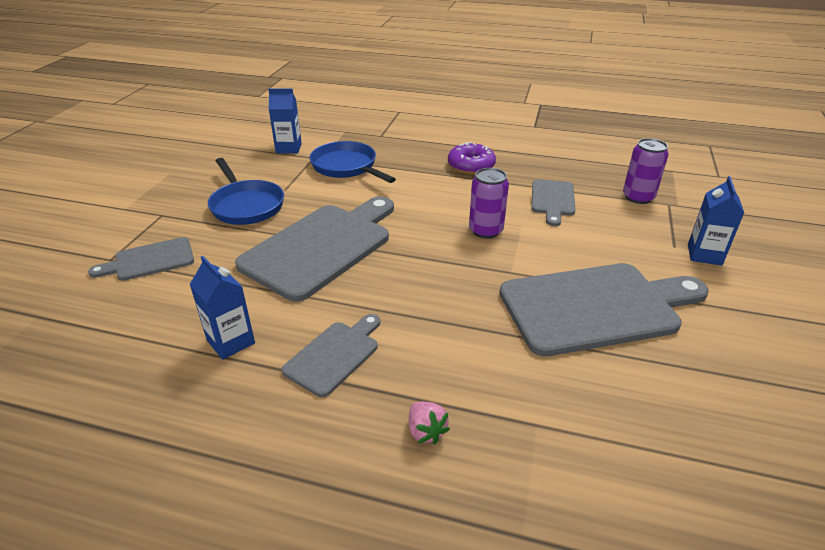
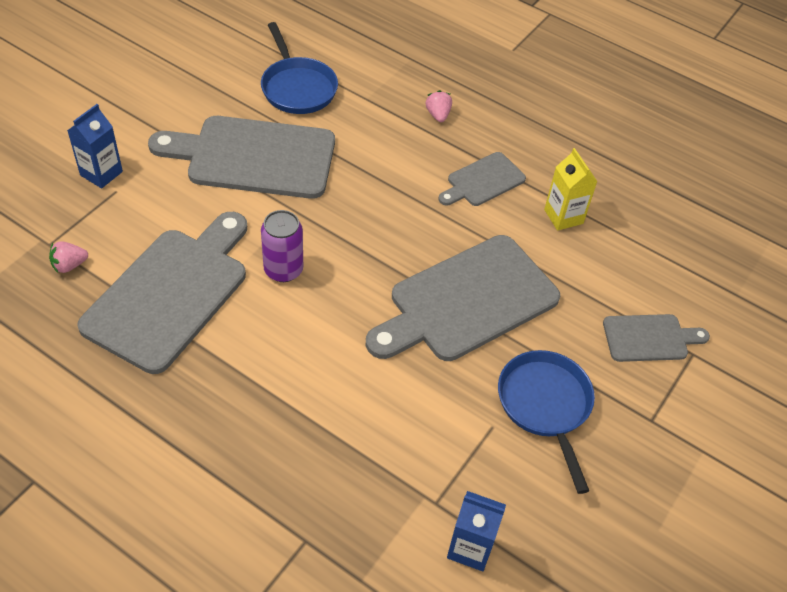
camera: 165 degrees left, 15 degrees up
blue carton [189,256,255,360] -> yellow carton [544,148,598,231]
blue pan [309,141,396,183] -> blue pan moved to [261,22,338,114]
purple donut [448,142,496,174] -> none
grey cutting board [532,179,575,226] -> grey cutting board [77,212,247,374], size x1.96
purple can [623,138,669,204] -> pink strawberry [49,241,88,273]

